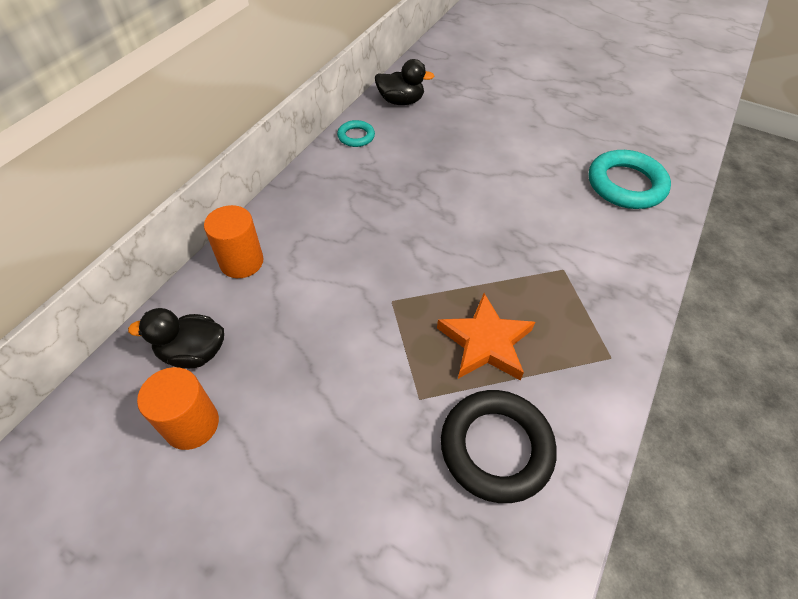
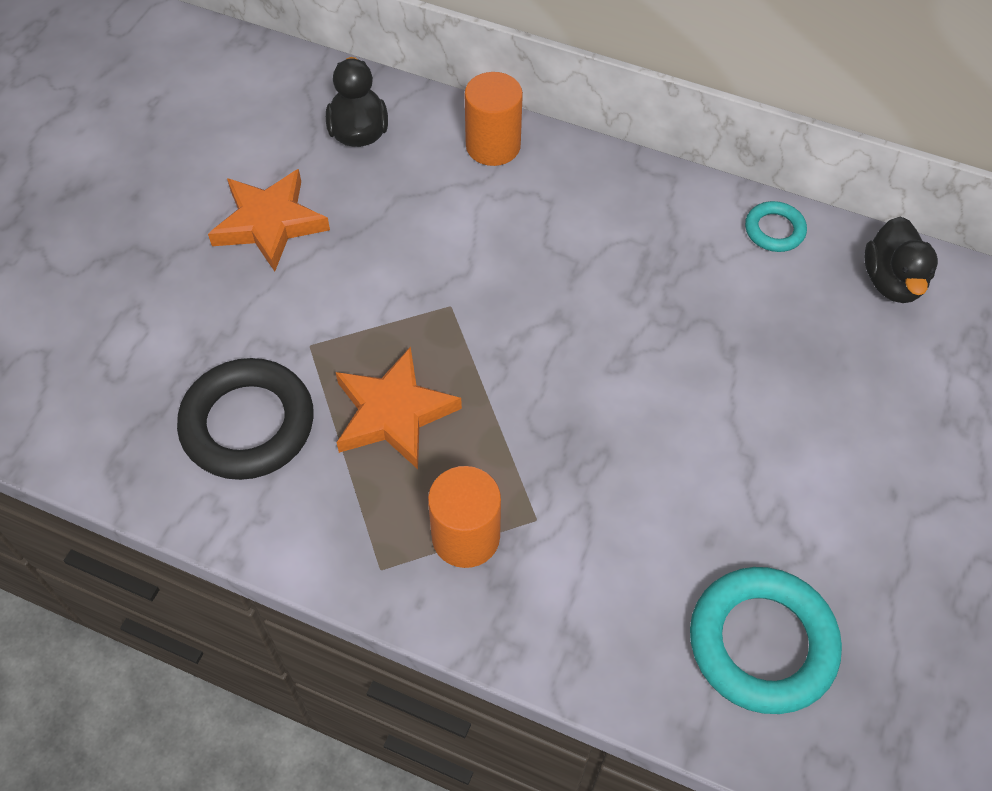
camera: 85 degrees right, 5 degrees up
orange cylinder [137,367,219,450] -> orange cylinder moved to [428,466,501,568]
none -> orange star [208,169,330,272]

